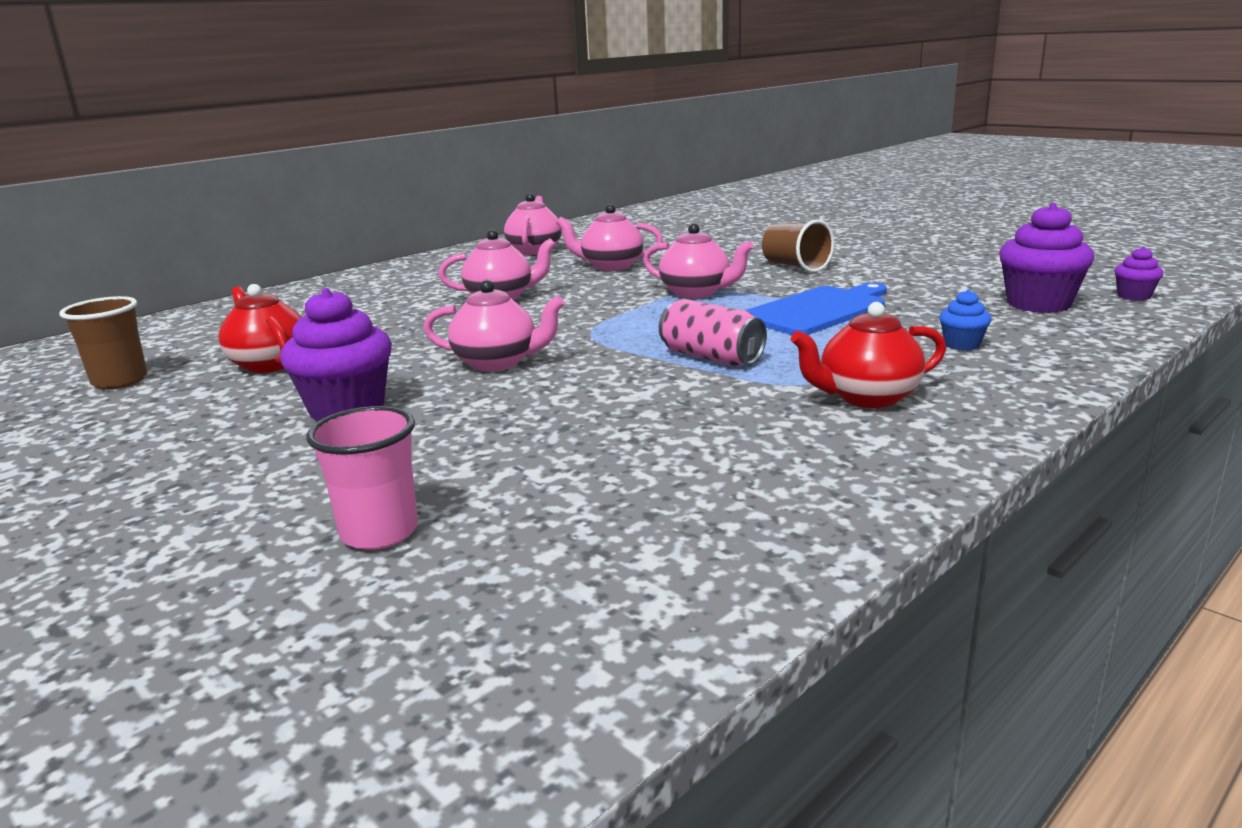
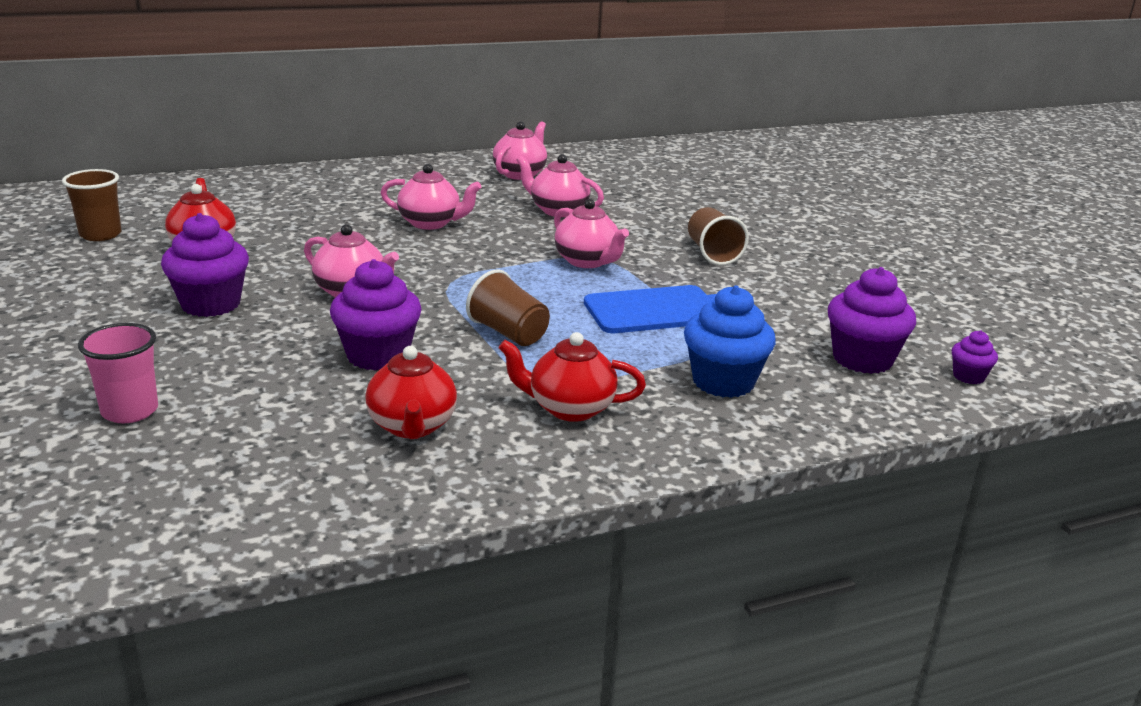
camera: 20 degrees right, 5 degrees up
pink can [659,299,767,366] -> brown cup [466,269,550,346]
blue cupcake [939,289,992,351] -> blue cupcake [684,285,776,398], size x1.97
none -> purple cupcake [330,259,422,371]
none -> red teapot [365,346,457,439]

